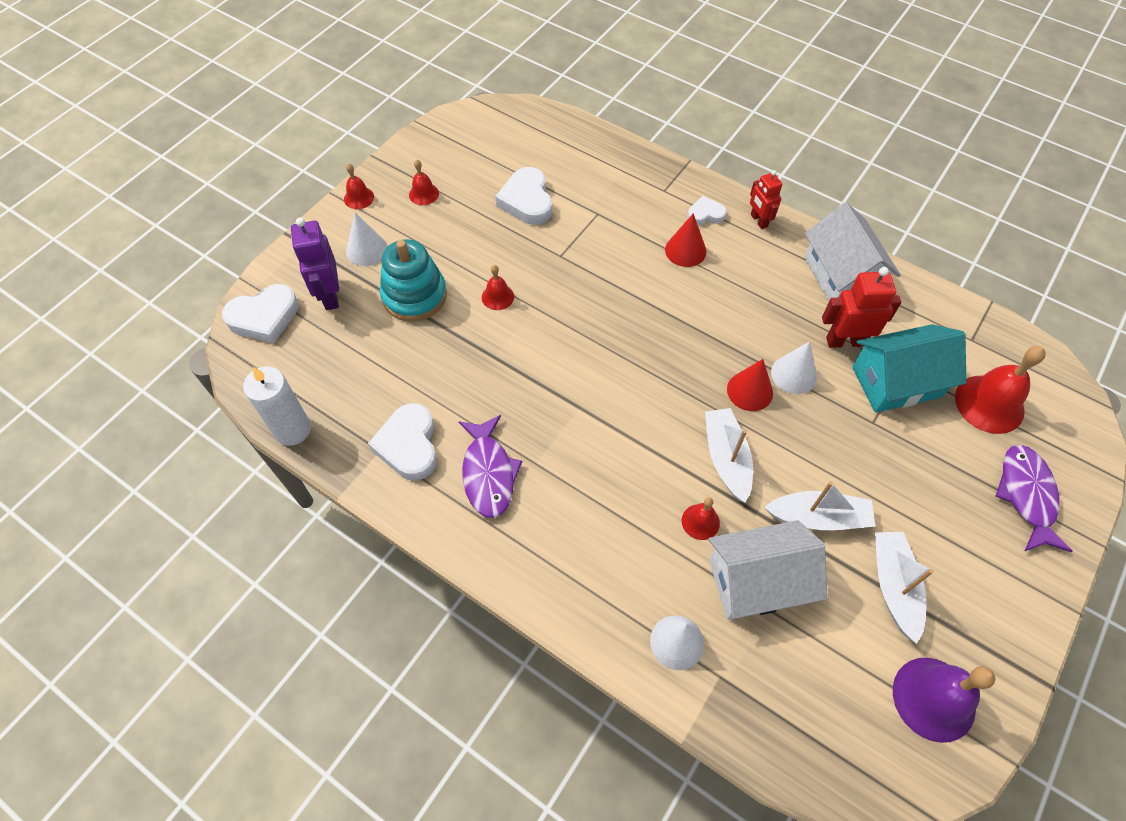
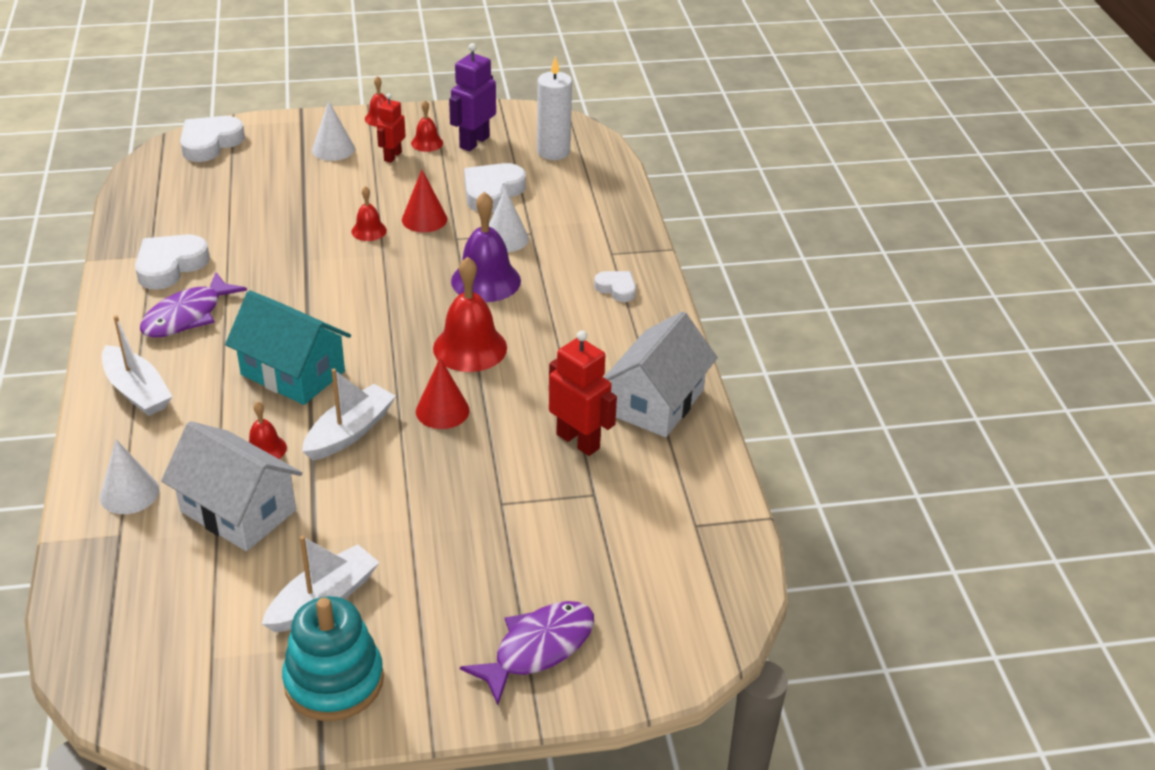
camera: 45 degrees right, 20 degrees down
white heart [222,284,299,343] -> white heart turned 105 degrees clockwise [180,116,245,162]
white candle [243,366,311,446] -> white candle moved to [537,56,572,160]
purple robot [291,217,339,310] -> purple robot moved to [449,43,496,151]
turquoise stacking toy [380,239,447,321] -> turquoise stacking toy moved to [282,596,384,721]
red cone [665,213,706,267] -> red cone moved to [402,170,447,233]
red robot [750,170,782,229] -> red robot moved to [377,93,405,163]
white boat [764,481,875,530] -> white boat moved to [102,315,173,416]
white cone [771,341,817,394] -> white cone moved to [489,188,529,252]
turquoise house [852,324,966,413] -> turquoise house moved to [225,290,351,405]
purple bell [893,658,995,743] -> purple bell moved to [451,192,521,302]
red bell [955,346,1046,434] -> red bell moved to [433,257,507,372]

